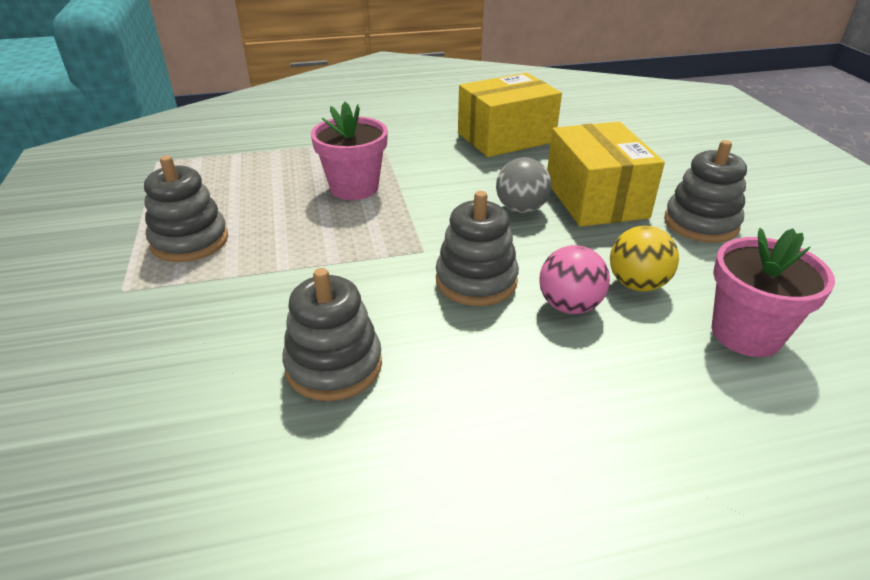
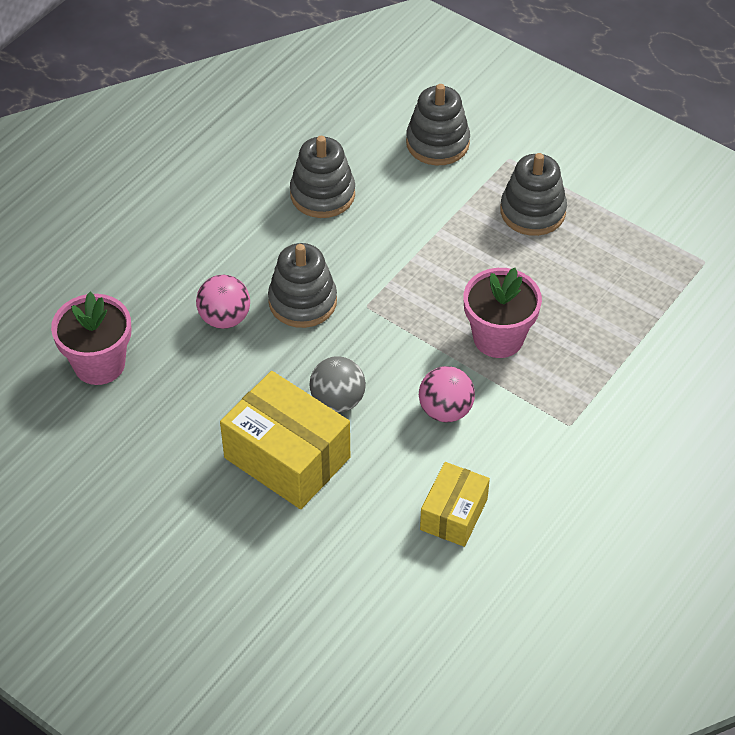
camera: 140 degrees right, 15 degrees up
yellow box [458,73,562,157] -> yellow box [420,462,490,547], size x0.60
yellow ball [610,226,679,292] -> none
grey stacking toy [664,140,747,243] -> grey stacking toy moved to [406,84,470,166]
none -> pink ball [419,366,475,422]

